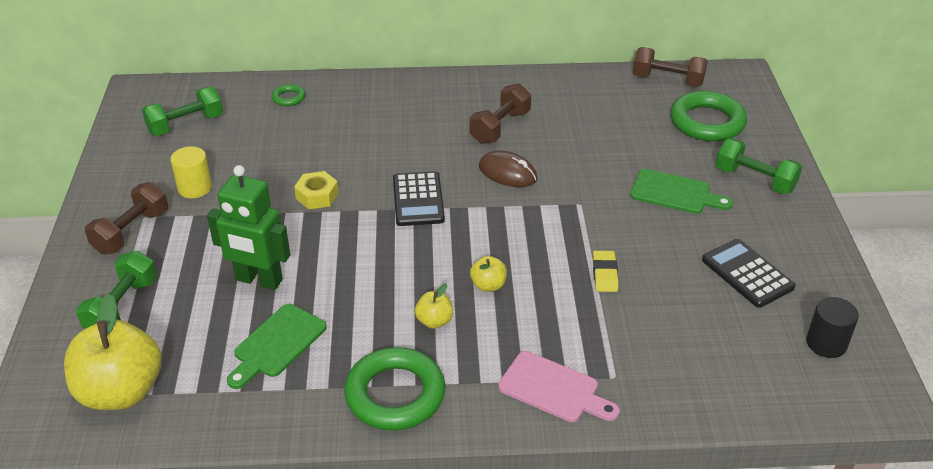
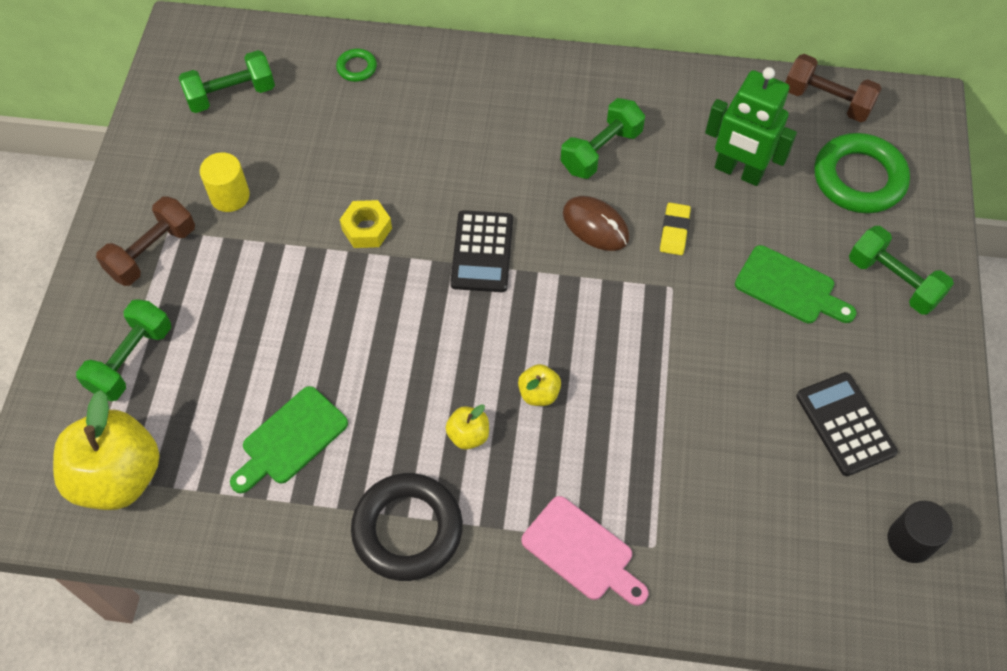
camera: 10 degrees right, 20 degrees up
green robot [207,165,290,290] -> green robot moved to [705,67,797,186]
green ring [344,347,446,430] -> black ring [351,473,463,581]
brown dumbbell [469,84,531,144] -> green dumbbell [560,98,645,179]
yellow eraser [593,251,618,292] -> yellow eraser moved to [660,203,691,255]

